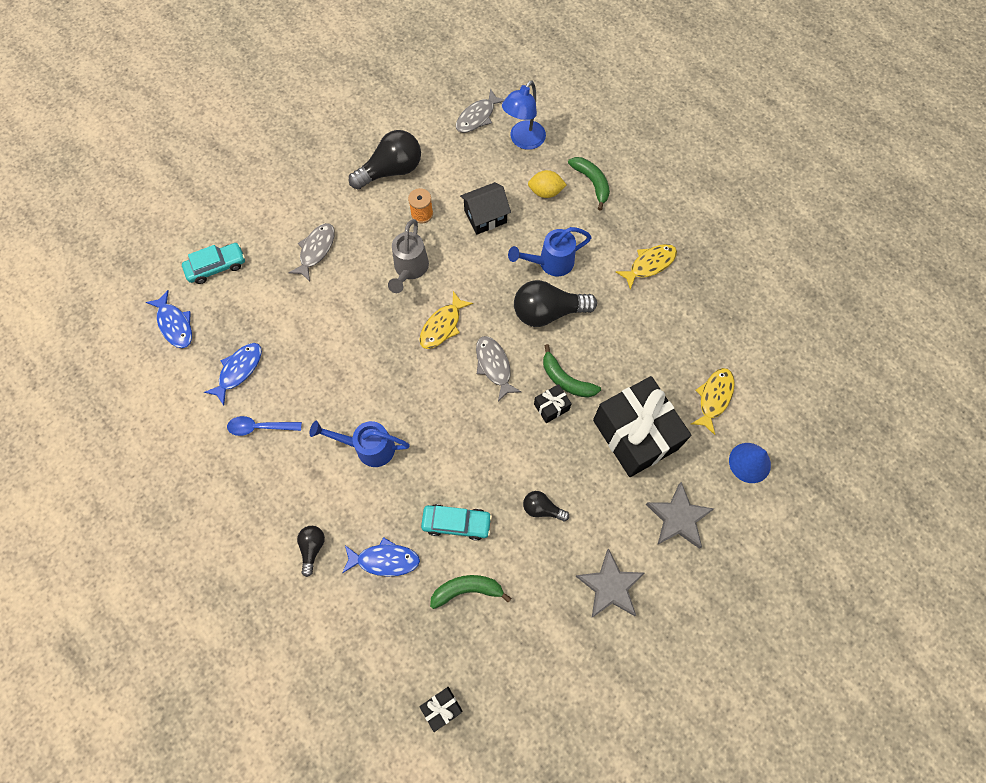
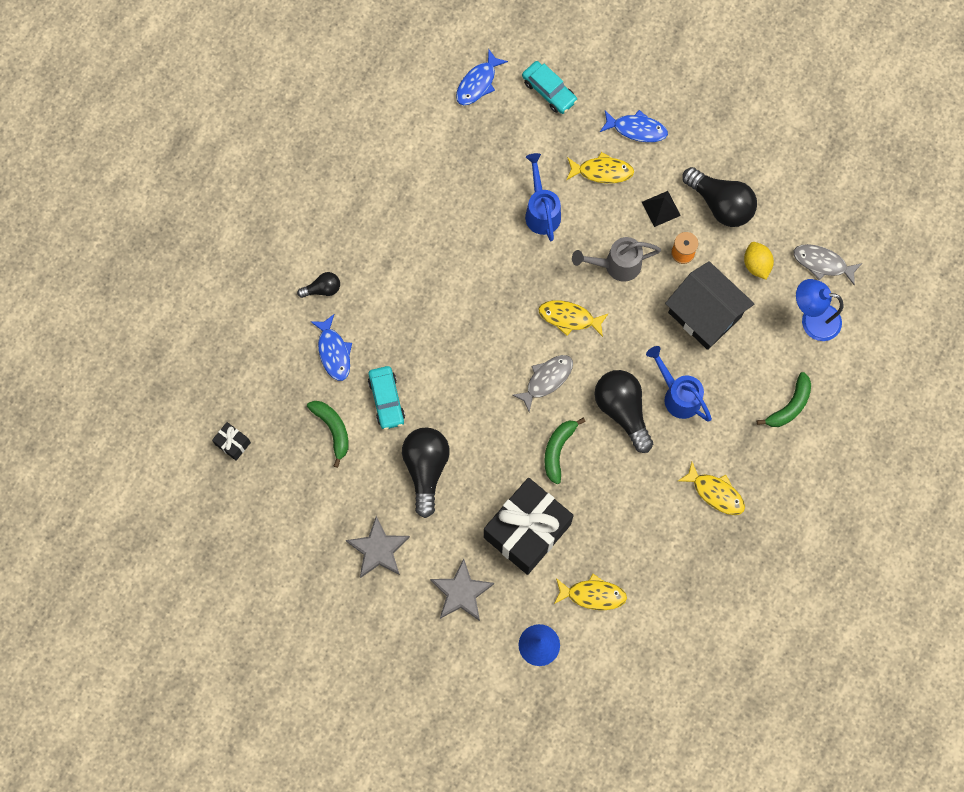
camera: 70 degrees right, 5 degrees up
blue fish [204,343,262,406] -> blue fish moved to [600,110,668,142]
blue spoon [227,416,302,436] -> none
grey fish [288,223,335,281] -> yellow fish [566,152,634,183]
blue watering can [310,421,410,467] -> blue watering can moved to [525,153,561,241]
black house [460,182,511,235] -> black house [665,261,754,350], size x1.53
black light bulb [523,491,569,521] -> black light bulb [402,427,450,518], size x1.93
yellow lemon [528,170,567,198] -> yellow lemon moved to [744,242,774,279]
black gift [534,384,572,423] -> none
none -> black pyramid [642,191,681,227]

